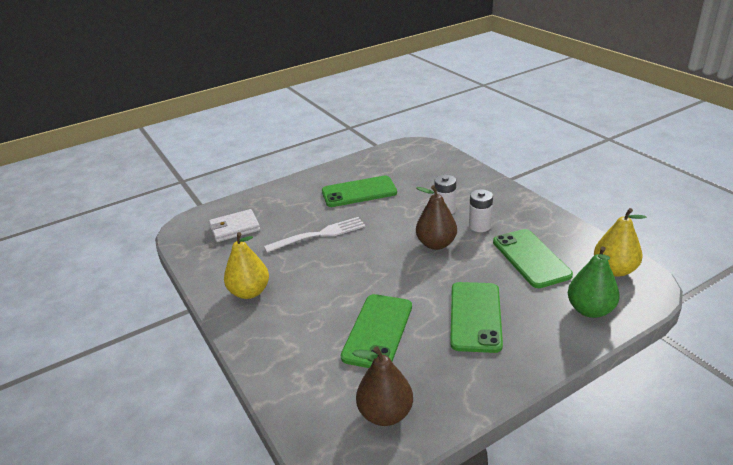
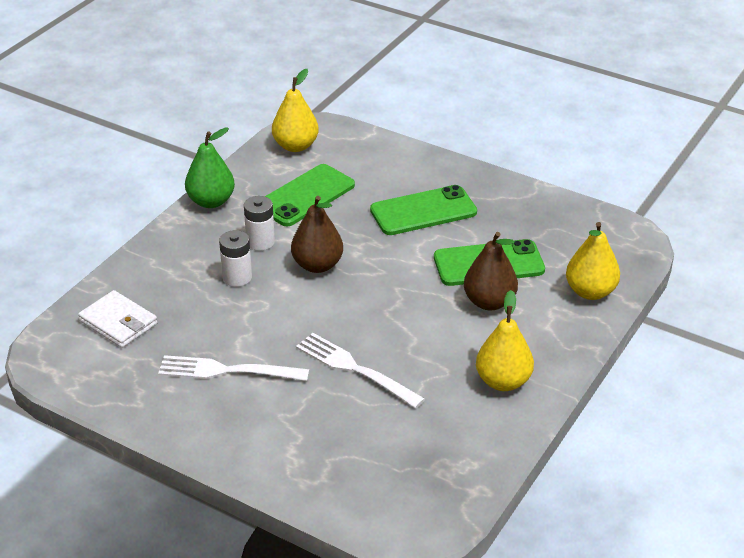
camera: 120 degrees left, 5 degrees up
white wallet [209,209,260,242] -> white wallet moved to [78,290,157,348]
green phone [322,176,397,207] -> white fork [158,355,309,381]
brown pear [352,346,413,426] -> brown pear moved to [464,232,518,310]
green pear [568,247,620,318] -> green pear moved to [185,127,235,208]
none -> yellow pear [566,222,620,300]

